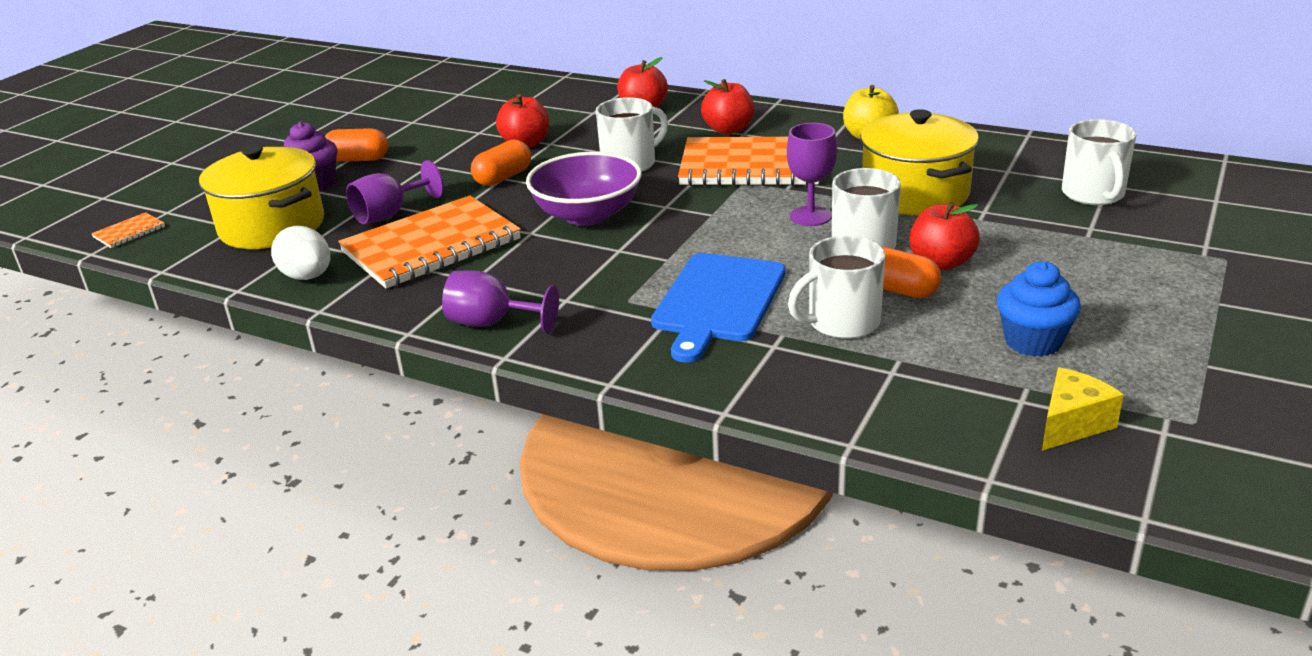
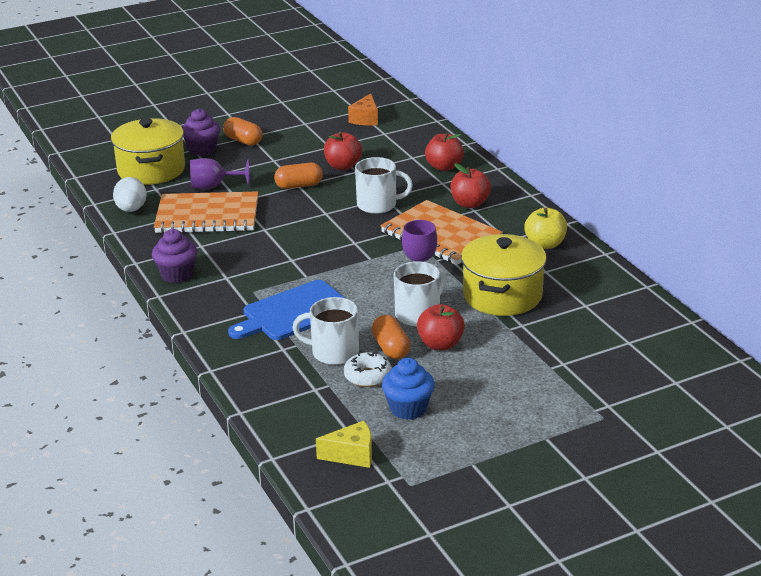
camera: 35 degrees right, 0 degrees up
orange notebook [91,212,165,248] -> none
purple goblet [442,270,559,333] -> purple cupcake [152,229,197,283]
purple bowl [526,152,642,226] -> none
white mug [1062,119,1136,205] -> none
none -> white donut [344,352,392,387]
none -> orange cheese [348,93,378,125]

